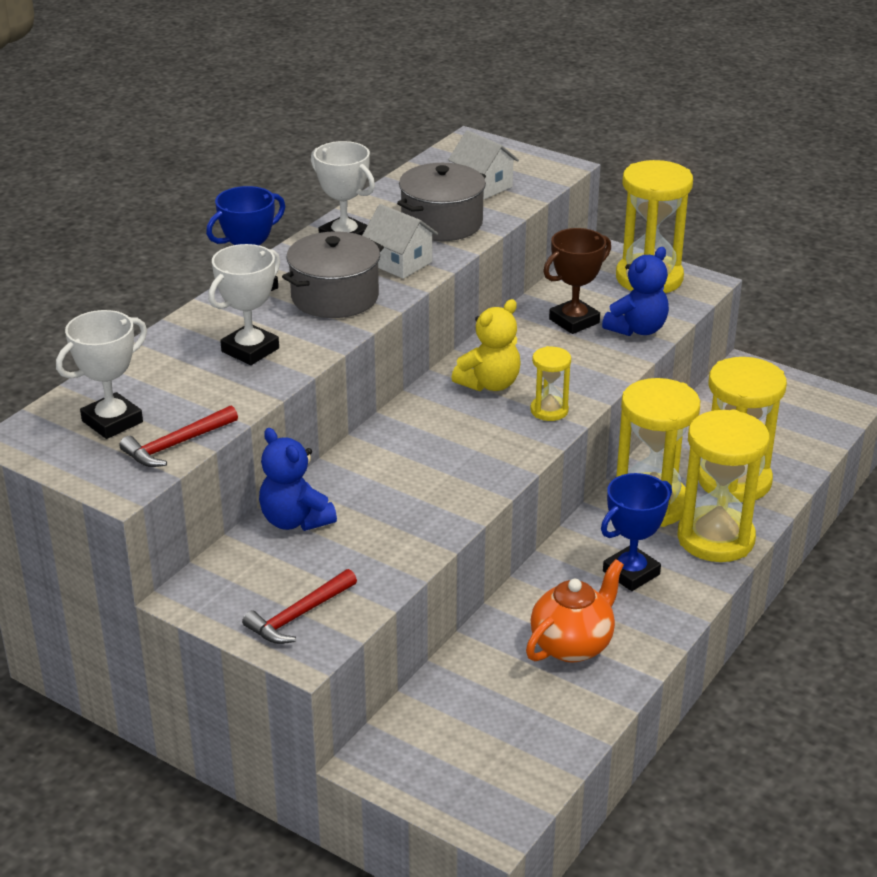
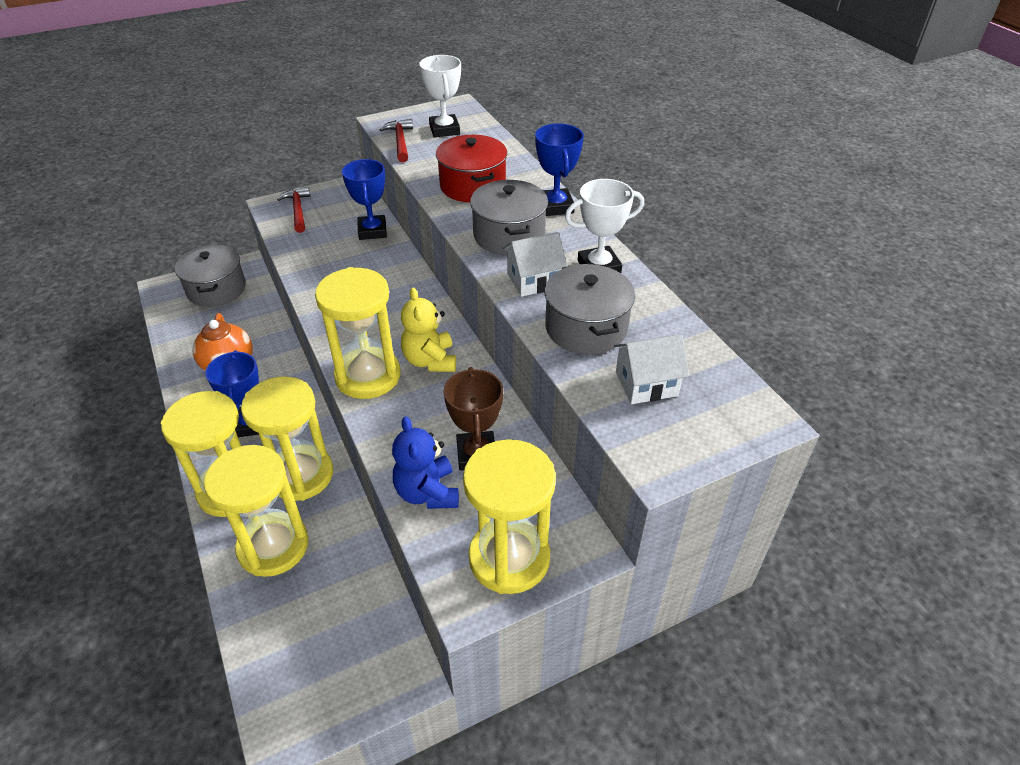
camera: 120 degrees right, 10 degrees up
white trophy [208,244,280,365] -> red pot [436,135,507,202]
blue teddy bear [259,428,337,531] -> blue trophy [342,159,387,240]
yellow hourglass [530,346,571,421] -> yellow hourglass [315,267,401,399], size x2.01
none -> grey pot [175,245,246,307]

